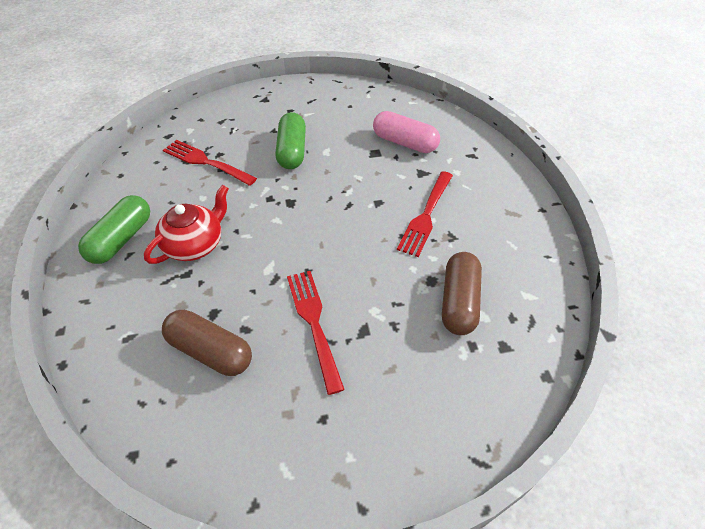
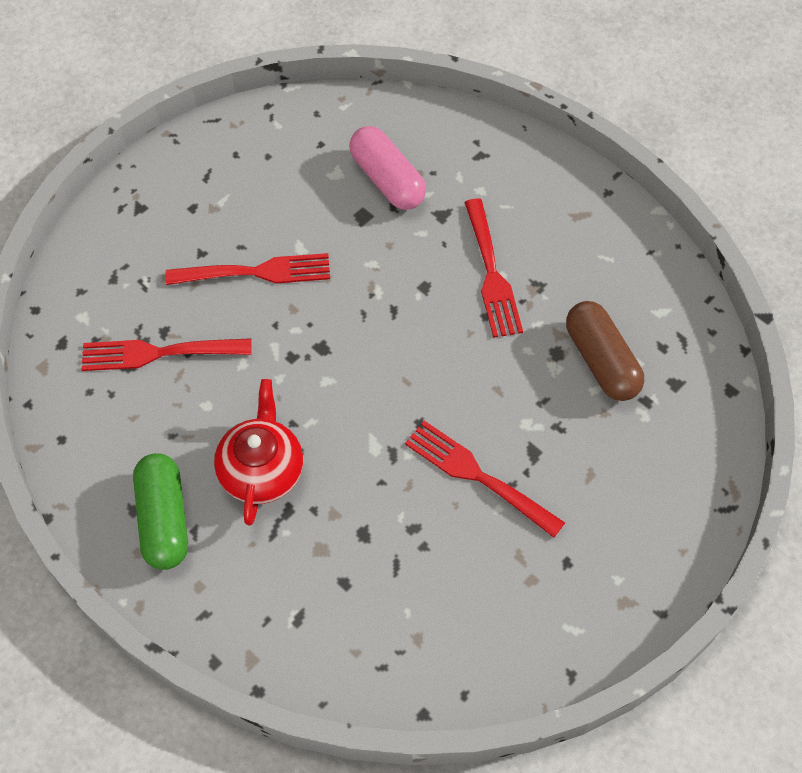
camera: 35 degrees left, 10 degrees up
brown capsule [162,310,252,376] -> none
green capsule [275,112,306,169] -> red fork [166,253,330,285]
pink capsule [373,111,440,153] -> pink capsule turned 60 degrees clockwise [349,126,426,210]

